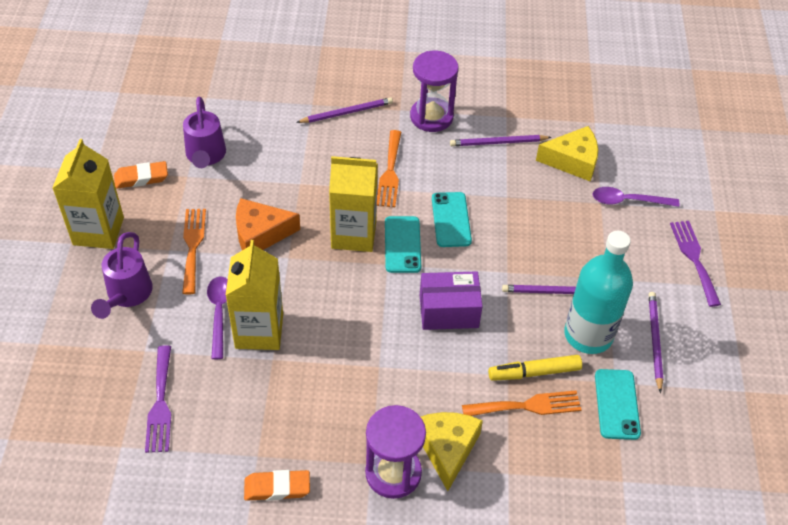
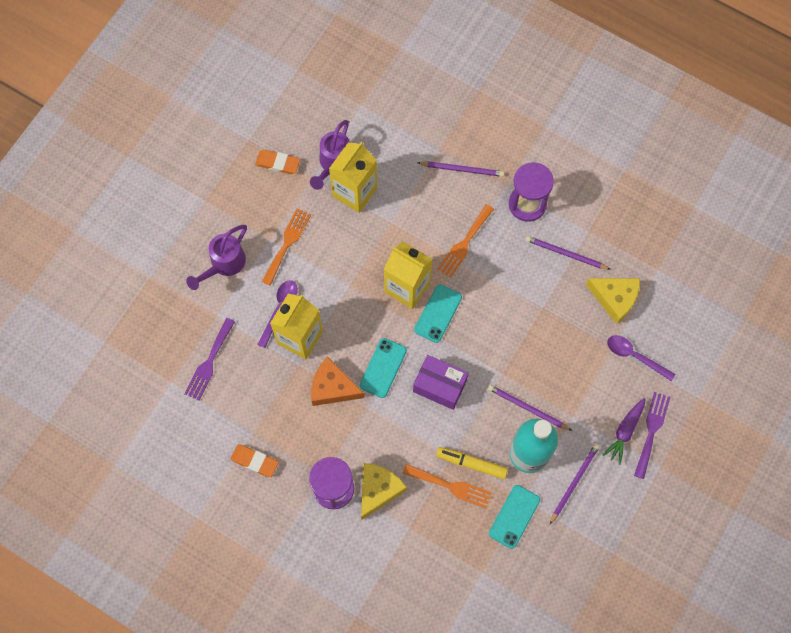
camera: 30 degrees right, 20 degrees up
yellow carton [53,139,124,249] -> yellow carton moved to [329,142,377,213]
orange cheese [236,198,300,250] -> orange cheese moved to [311,357,365,406]
turquoise phone [432,192,472,247] -> turquoise phone moved to [360,338,407,398]
none -> purple carrot [603,398,646,465]

